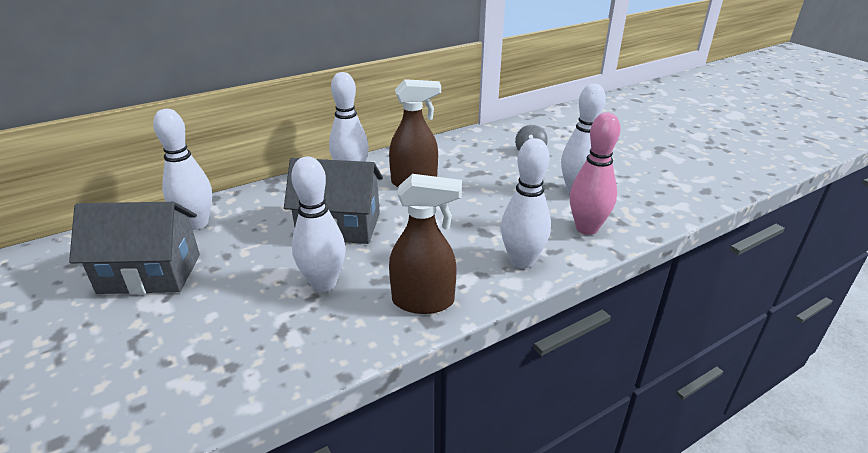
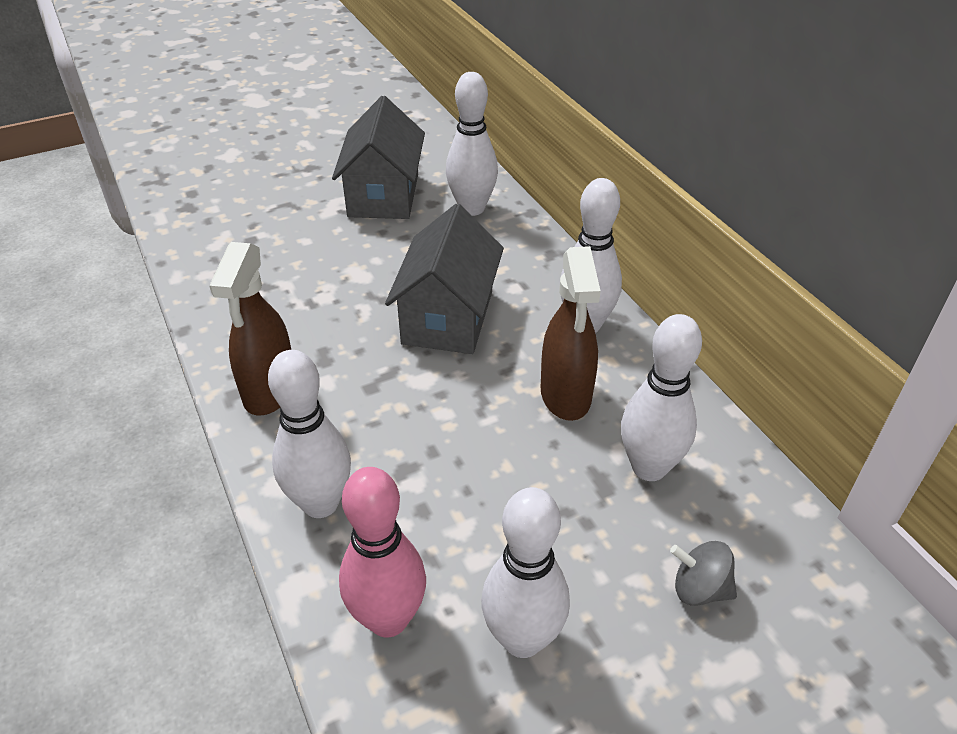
camera: 95 degrees right, 10 degrees up
white bowling pin [291,157,345,292] -> white bowling pin moved to [621,314,702,481]

